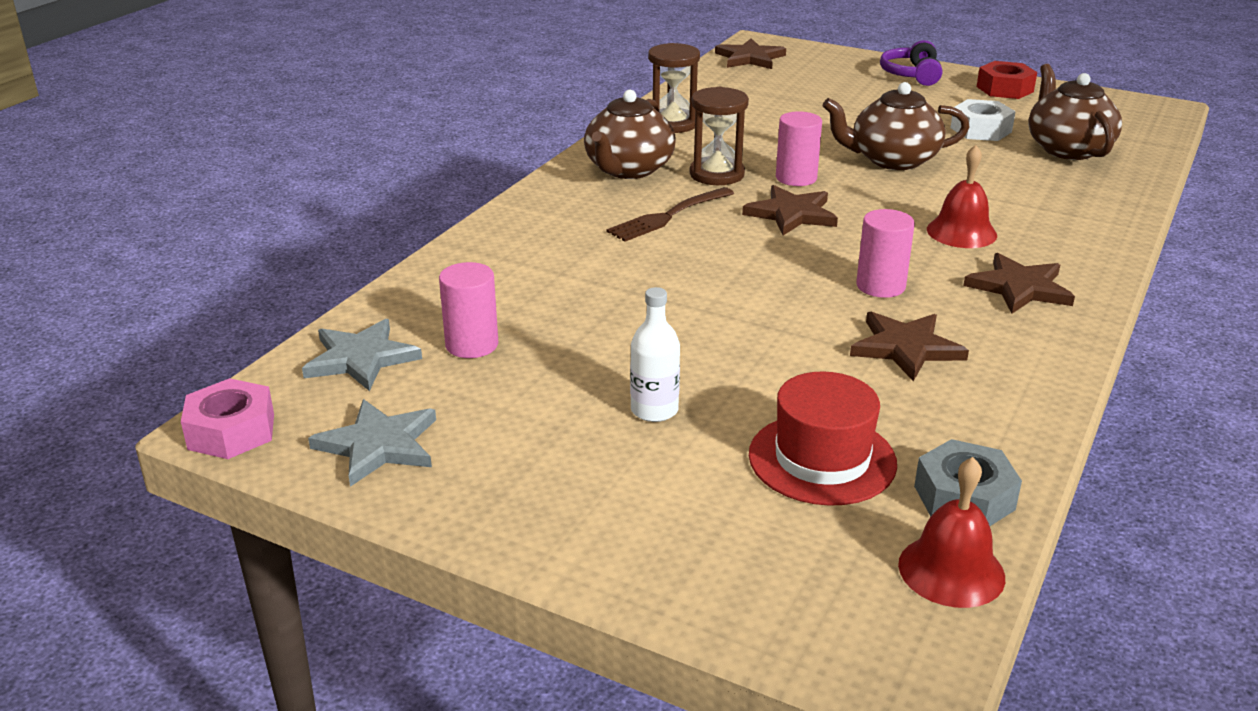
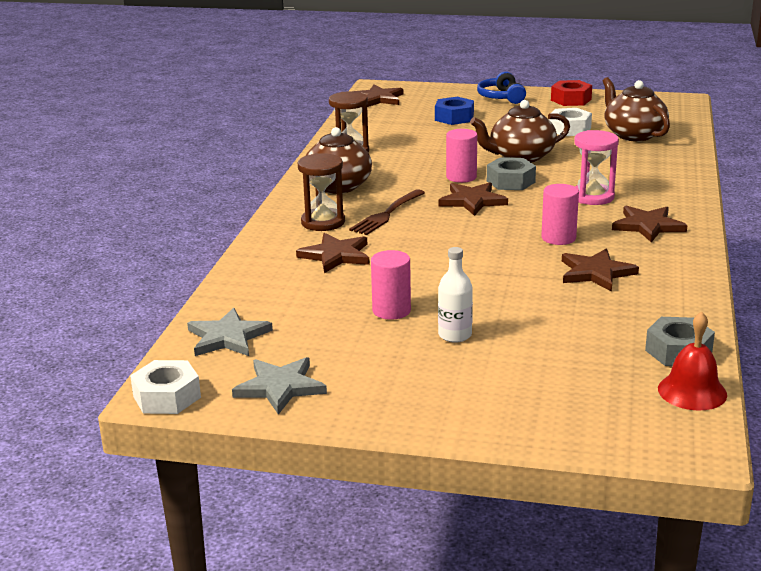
camera: 15 degrees left, 5 degrees down
pink nut [181,378,274,459] -> white nut [130,360,201,414]
pink cylinder [439,262,498,358] -> pink cylinder moved to [371,250,411,320]
brown hourglass [690,87,749,185] -> brown hourglass moved to [298,153,345,231]
red hat [749,372,897,506] -> none
purple headphones [880,40,942,86] -> blue headphones [477,72,526,104]
red bell [927,145,997,248] -> pink hourglass [574,130,619,205]
none -> brown star [296,233,369,273]
none -> blue nut [435,97,474,125]
none -> grey nut [487,157,536,190]

